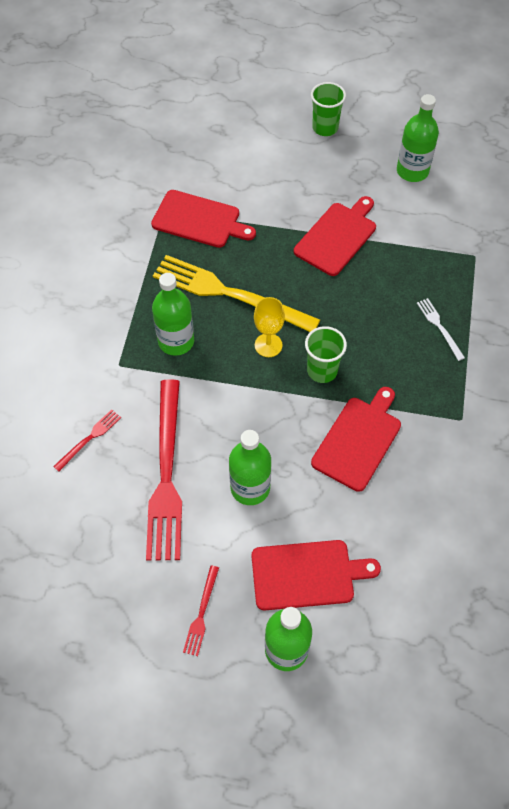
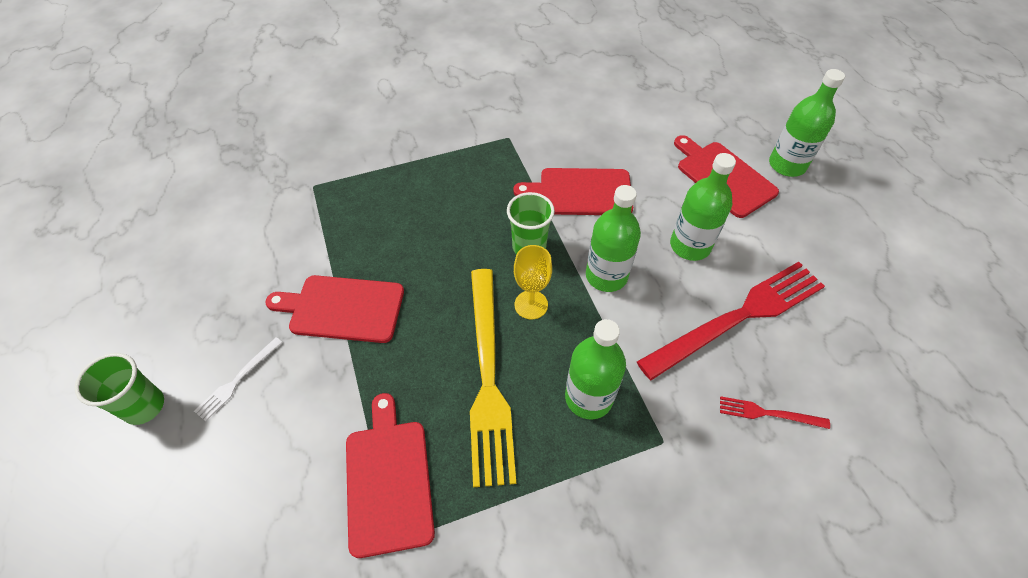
camera: 120 degrees left, 5 degrees down
red fork [183,565,219,656] -> none
green bottle [397,94,439,182] -> green bottle moved to [586,185,641,292]
white fork [417,298,465,361] -> white fork moved to [194,337,283,421]

